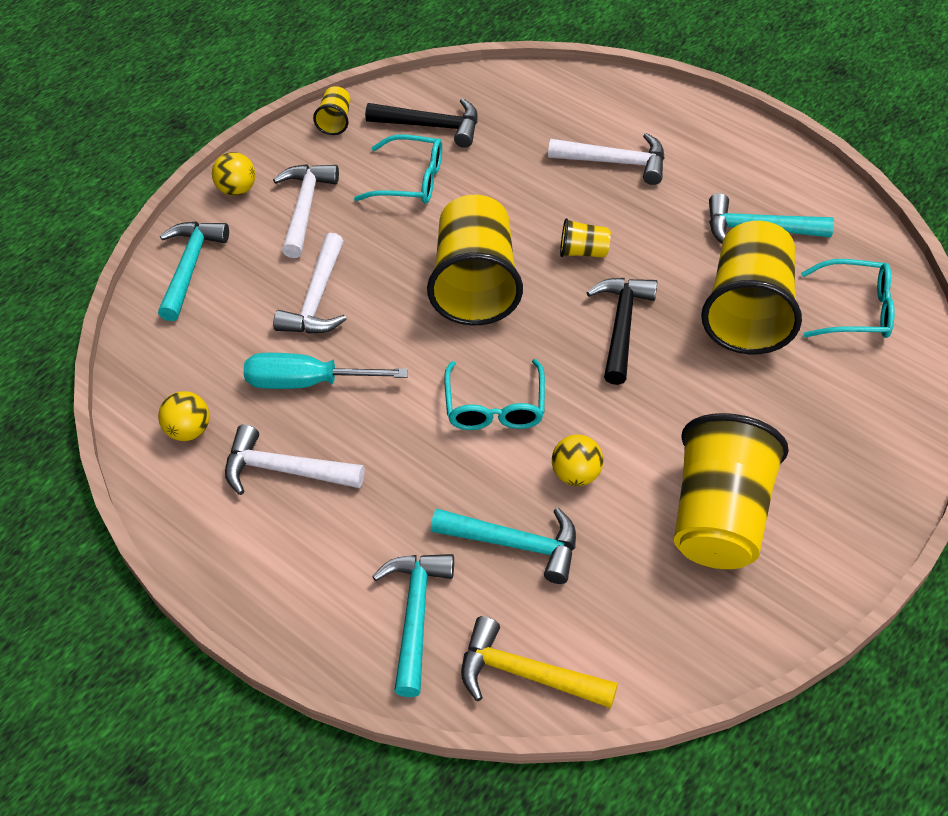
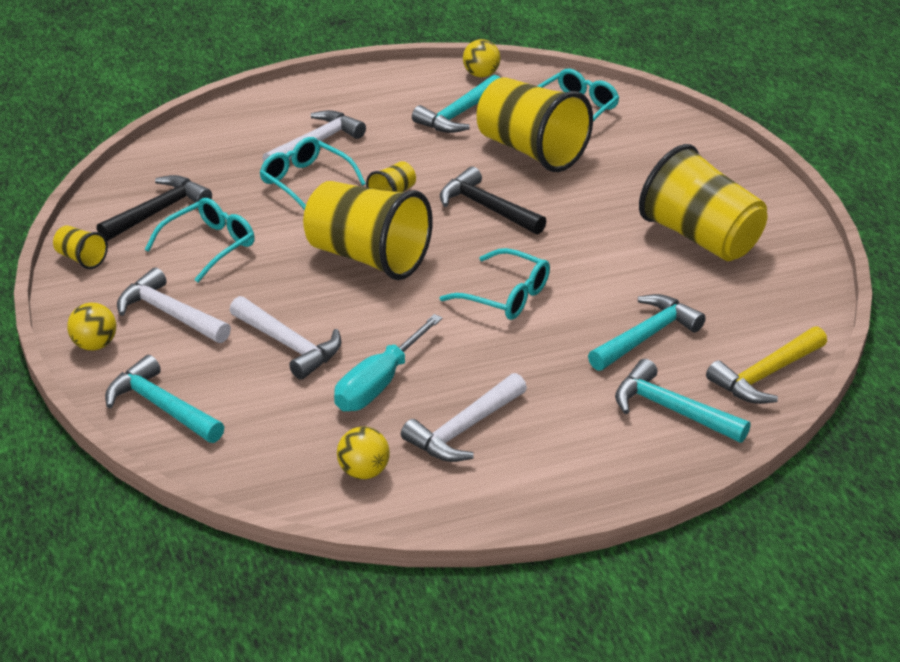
camera: 60 degrees left, 15 degrees down
yellow ball [552,435,603,486] -> yellow ball moved to [463,39,500,77]
none -> turquoise glasses [259,137,366,210]

